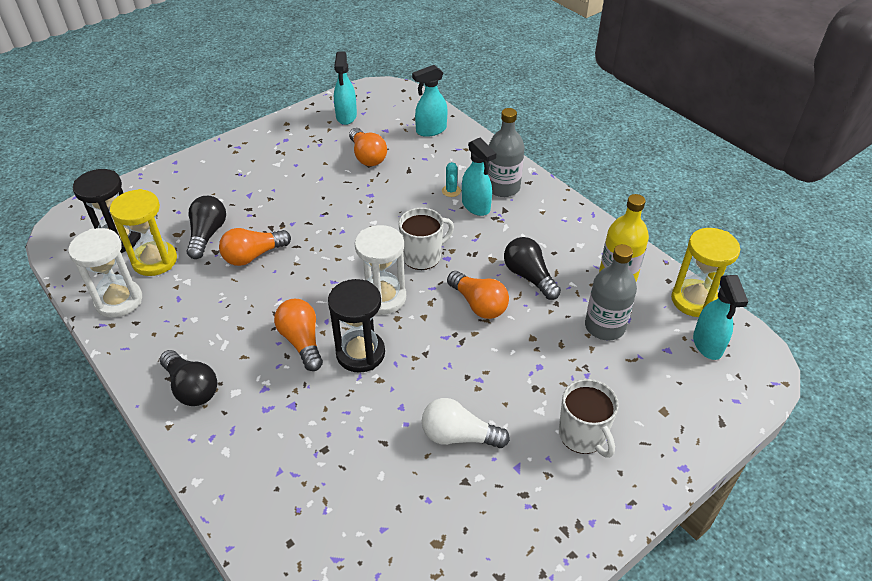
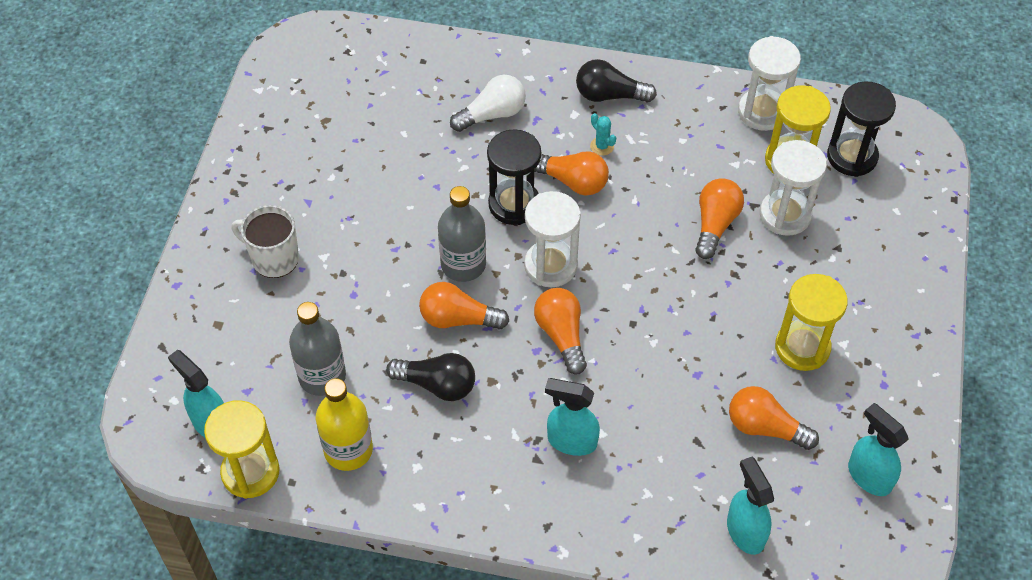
camera: 140 degrees right, 10 degrees up
black light bulb [186,196,226,259] -> white hourglass [760,140,827,236]
white mug [398,208,454,270] -> orange light bulb [534,288,587,374]
turquoise spray bottle [412,65,447,137] -> turquoise spray bottle turned 45 degrees counterclockwise [727,457,774,555]
white light bulb [422,398,510,448] -> white light bulb moved to [450,75,526,132]
turquoise cactus [442,162,461,197] -> turquoise cactus moved to [590,113,616,156]
grey bottle [488,108,524,197] -> grey bottle moved to [438,186,486,282]
none -> yellow hourglass [775,274,848,371]

